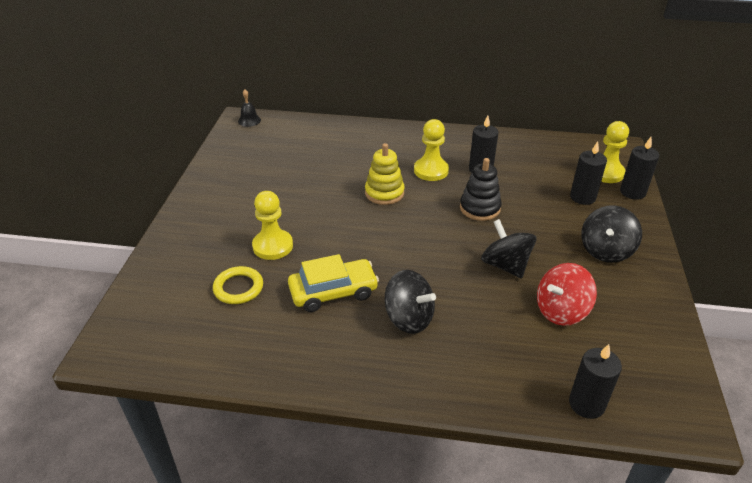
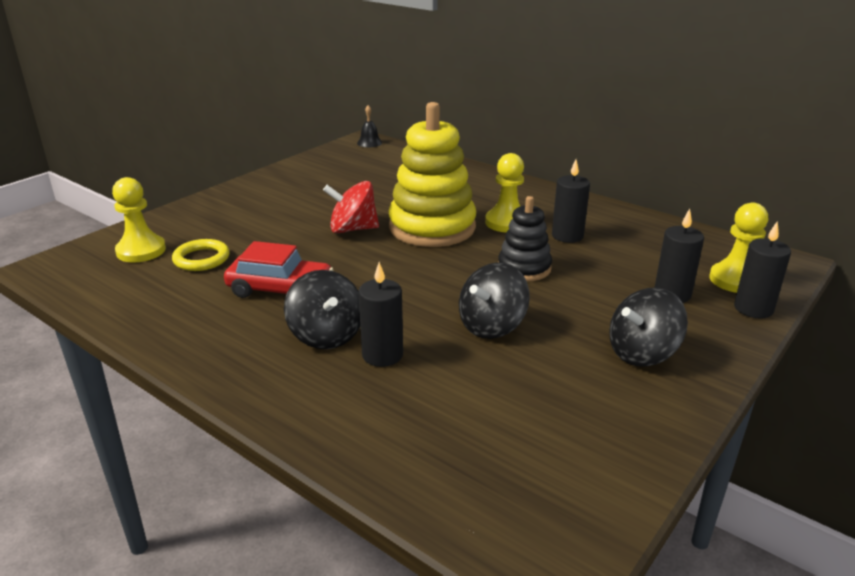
camera: 30 degrees right, 10 degrees down
yellow pawn [252,191,293,260] -> yellow pawn moved to [112,177,166,263]
yellow car [288,254,379,312] -> red car [224,241,333,298]
yellow stacking toy [365,143,405,205] -> yellow stacking toy [388,102,476,247], size x1.80
black spinning top [481,219,536,279] -> black spinning top turned 135 degrees counterclockwise [459,263,530,339]
red spinning top [537,263,597,326] -> red spinning top moved to [323,181,379,233]
black candle [569,344,622,419] -> black candle moved to [358,262,403,367]

